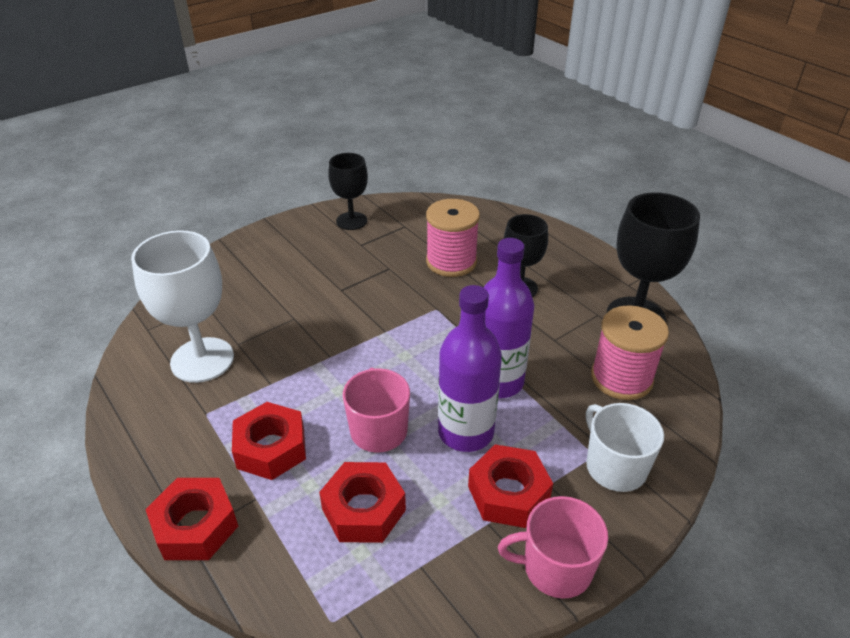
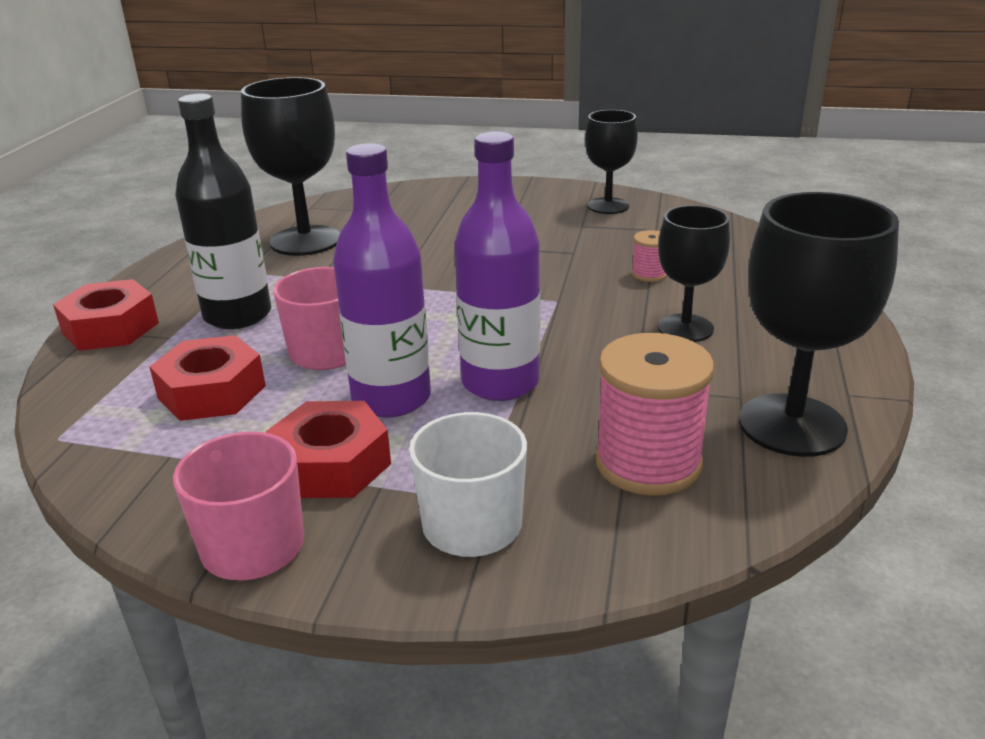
camera: 50 degrees right, 10 degrees down
white goblet [131,230,234,383] -> black goblet [241,77,340,256]
red nut [232,402,306,480] -> black bottle [175,94,271,329]
pink spool [426,199,480,277] -> pink spool [632,230,667,282], size x0.47

